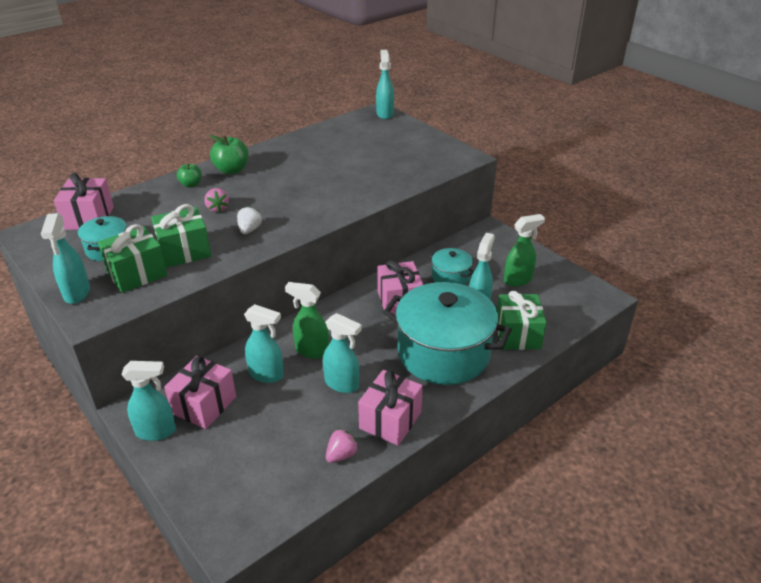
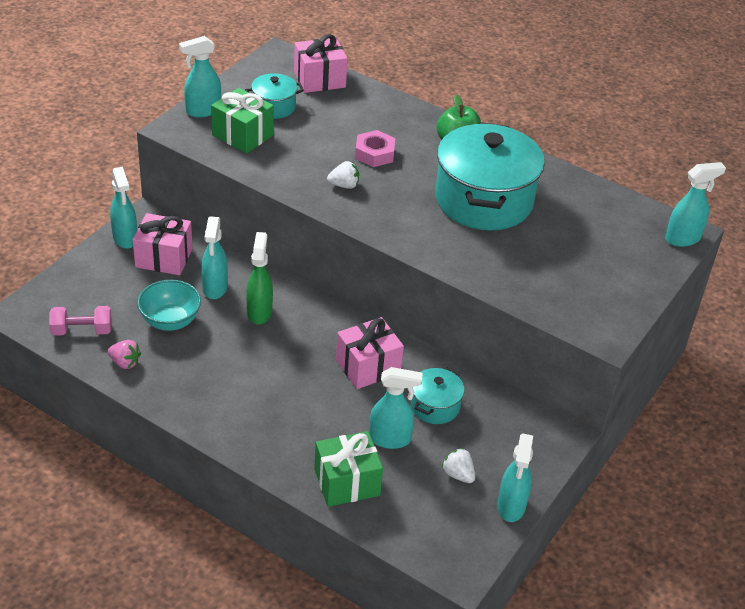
camera: 70 degrees right, 5 degrees up
green gift [151,204,211,268] -> none
green apple [177,163,202,188] -> none
pink strawberry [204,188,229,212] -> pink nut [355,130,395,167]
turquoise spray bottle [323,313,362,393] -> turquoise spray bottle moved to [497,433,533,522]
pink gift [358,370,423,446] -> none
turquoise pot [383,282,512,385] -> turquoise pot moved to [435,122,545,231]
green spray bottle [504,214,545,287] -> white strawberry [442,448,475,483]
none -> pink dumbbell [49,306,112,336]
none -> turquoise bowl [137,280,201,331]

